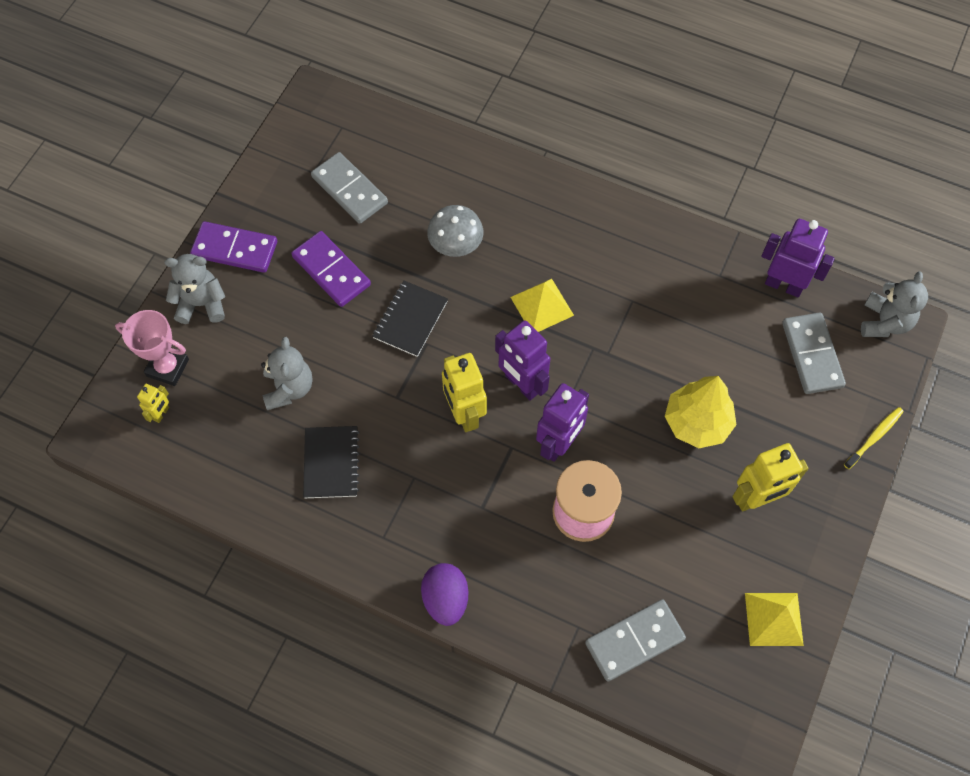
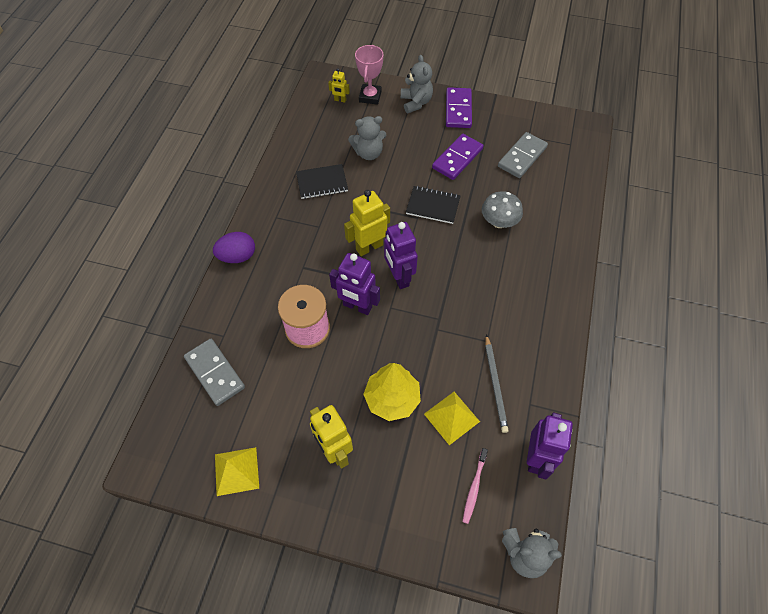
camera: 80 degrees right, 5 degrees down
purple robot [495,320,550,401] -> purple robot turned 60 degrees counterclockwise [384,222,418,289]
yellow pyramid [510,279,574,332] -> yellow pyramid moved to [424,392,480,445]
grey domino [782,313,846,394] -> pink toothbrush [462,448,488,524]
yellow toothbrush [844,407,904,469] -> none
none -> grey pencil [485,335,509,433]

